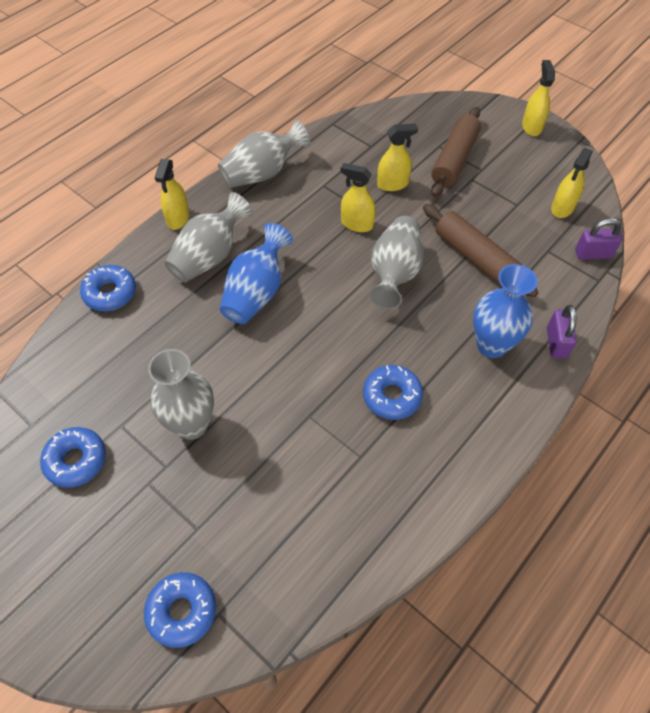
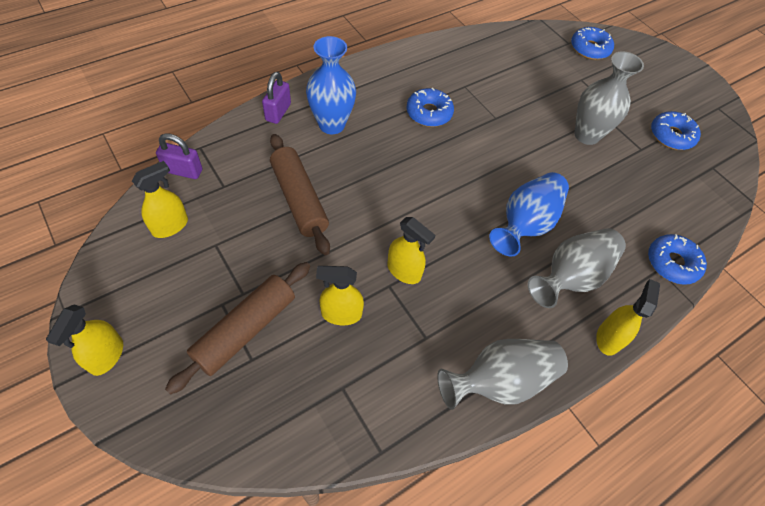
camera: 170 degrees left, 0 degrees up
grey vase [369,216,424,309] -> none

